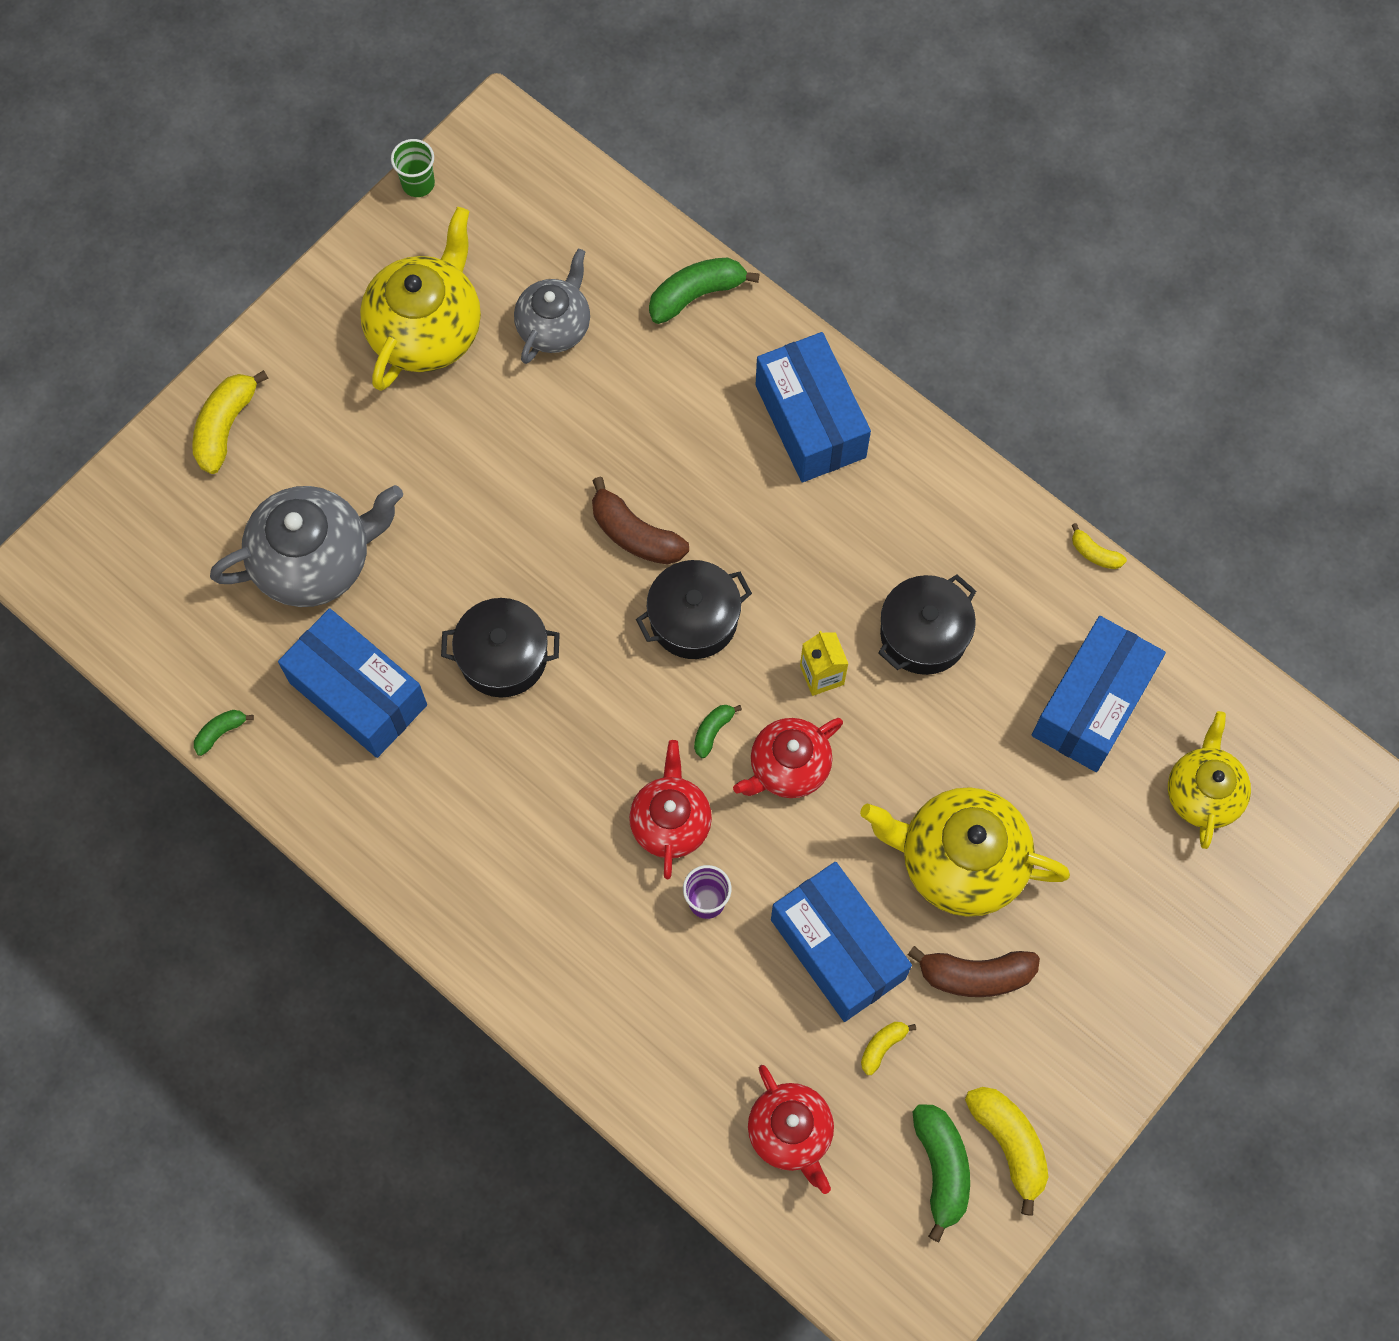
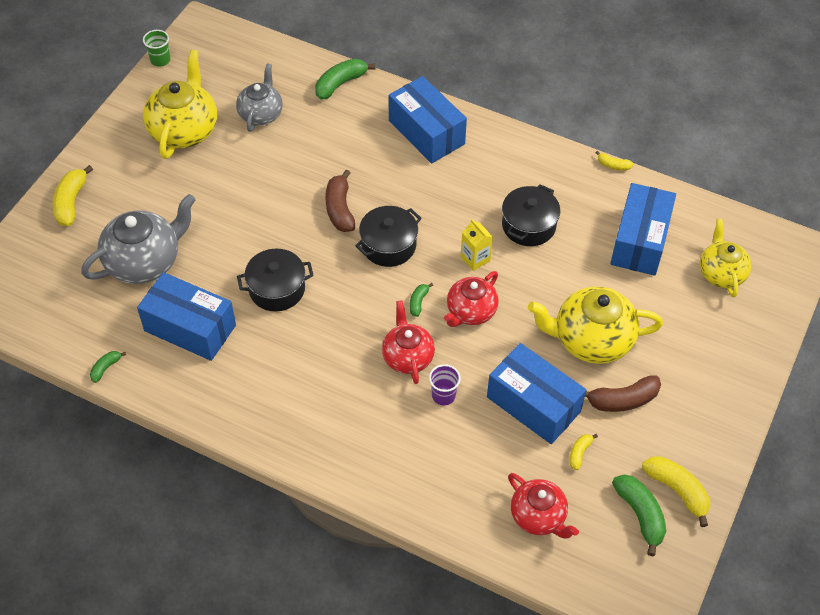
camera: 15 degrees left, 15 degrees down
brown banana [592,477,689,565] -> brown banana turned 60 degrees clockwise [325,169,355,232]

